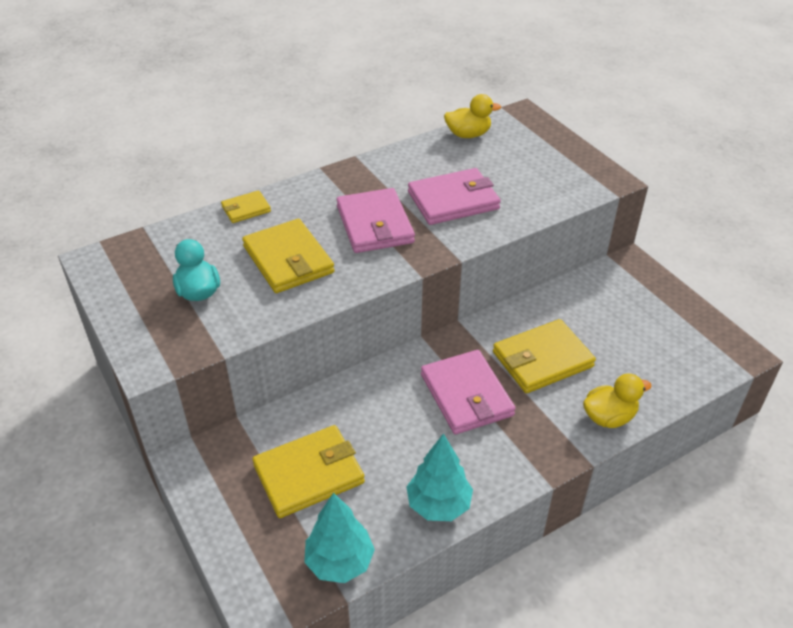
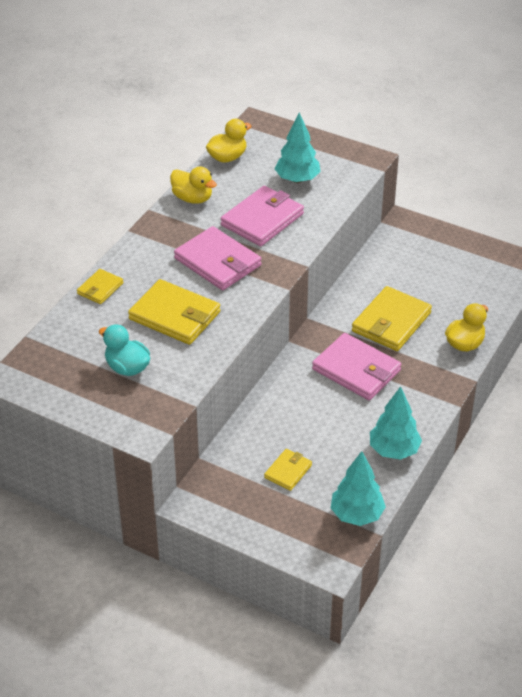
camera: 30 degrees left, 0 degrees up
yellow wallet [252,425,365,518] -> yellow wallet [264,449,312,491], size x0.53
none -> yellow duck [170,167,217,204]
none -> turquoise tree [275,112,321,183]

